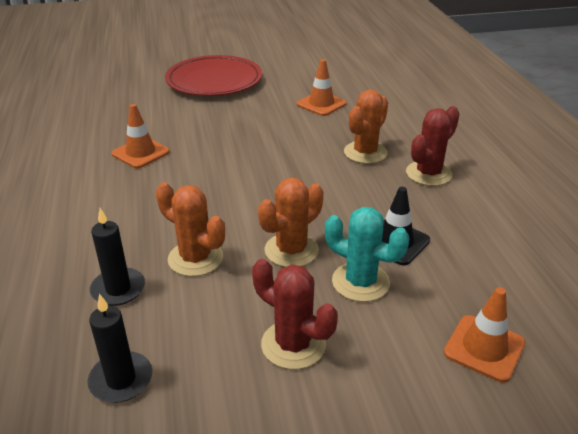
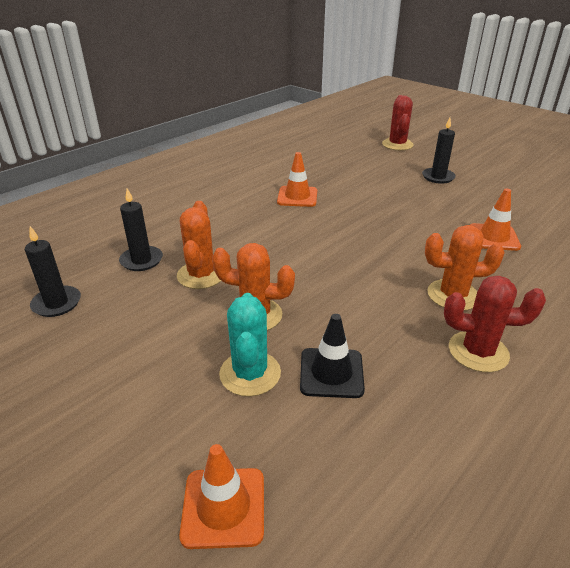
camera: 55 degrees right, 0 degrees up
red plate [165,55,262,96] -> black candle [422,118,456,184]
red cactus [252,259,338,369] -> red cactus moved to [382,95,414,150]

